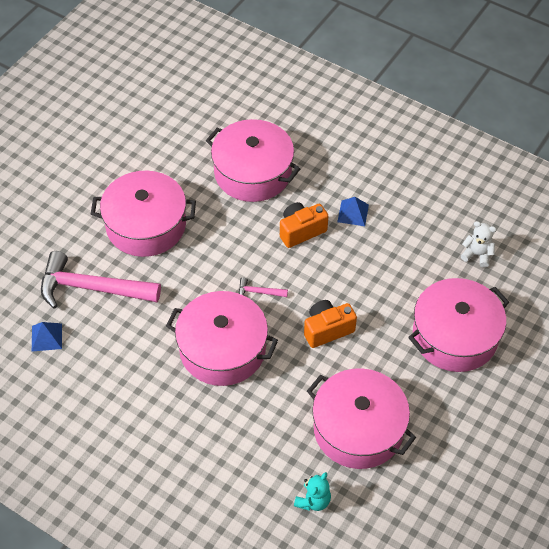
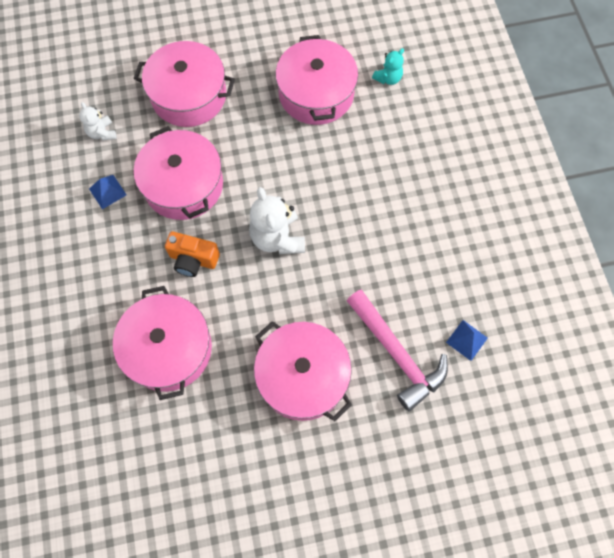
camera: 135 degrees left, 15 degrees up
pink pot [166,291,278,386] -> pink pot moved to [134,126,223,220]
pink hammer [239,278,288,297] -> white teddy bear [249,187,305,254]
turquoise teddy bear [294,472,331,511] -> turquoise teddy bear turned 150 degrees clockwise [372,48,404,85]
orange camera [304,300,357,348] -> none
blue pyramid [337,197,369,226] -> blue pyramid moved to [89,175,127,209]

